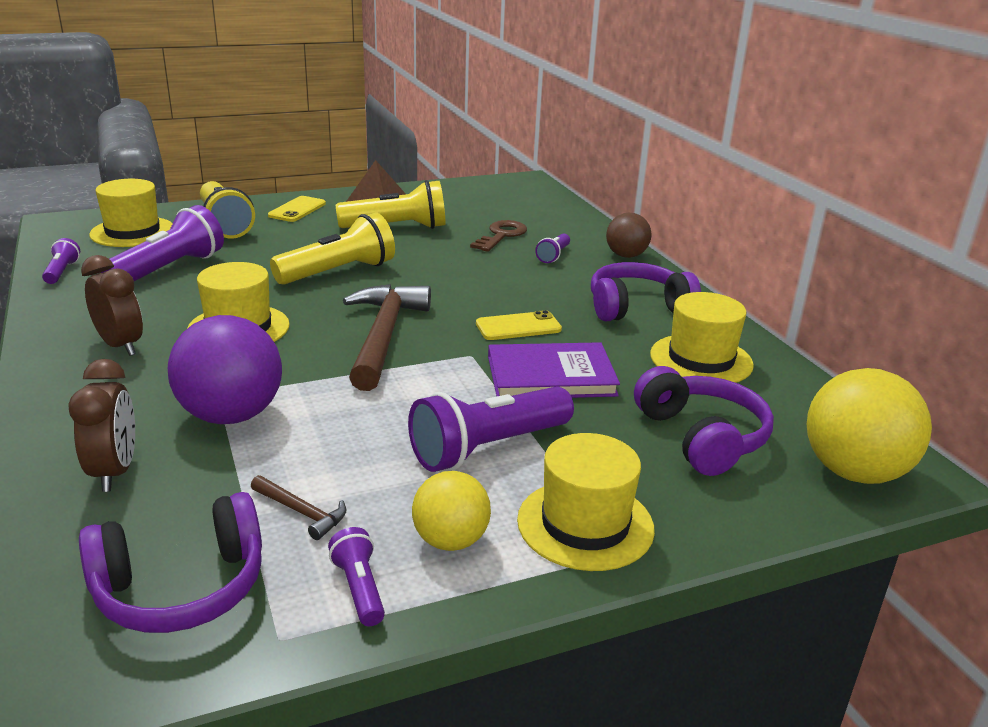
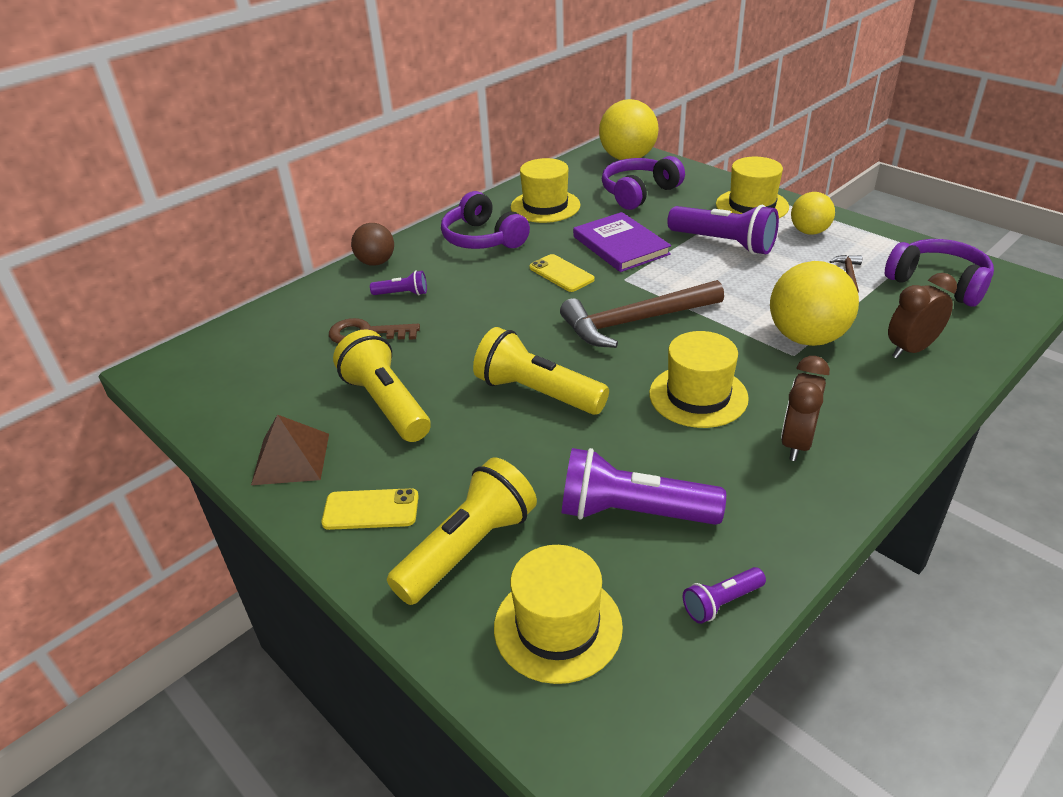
camera: 110 degrees left, 10 degrees up
purple ball [168,315,282,424] -> yellow ball [770,261,859,346]
purple flashlight [328,527,385,626] -> none

